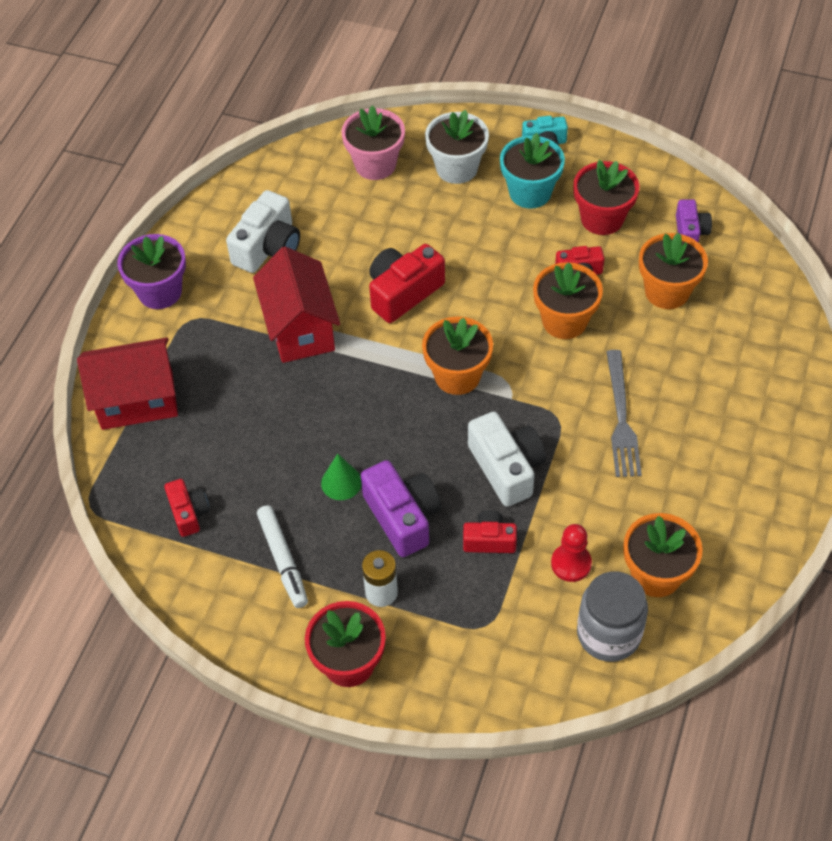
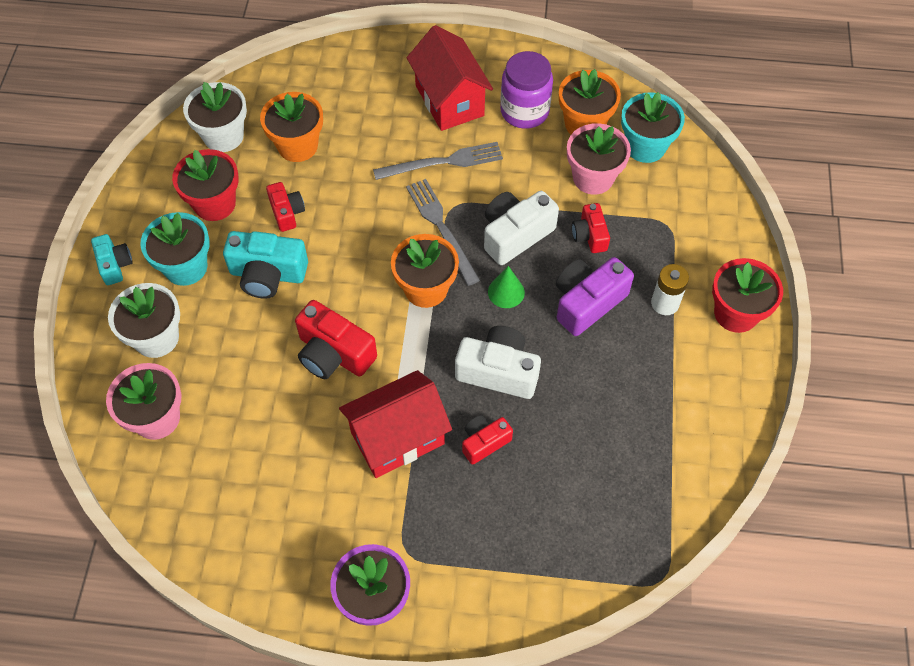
camera: 105 degrees left, 5 degrees up
red house [77,338,178,430] -> red house moved to [407,25,493,131]
red camera [164,479,210,537] -> red camera moved to [462,415,513,465]
white camera [226,190,300,273] -> white camera moved to [455,326,541,399]
white marker [257,505,308,608] -> none
green cone [321,453,362,500] -> green cone moved to [488,266,525,308]
orange flower pot [533,262,603,339] -> none
red pawn [551,524,592,582] -> pink flower pot [567,123,631,195]
grey jar [577,571,648,662] -> turquoise flower pot [621,92,685,163]
purple camera [676,199,712,242] -> white flower pot [183,82,247,152]
none -> turquoise camera [223,231,308,299]
none -> grey fork [406,179,480,286]
none -> purple jar [500,51,553,129]

